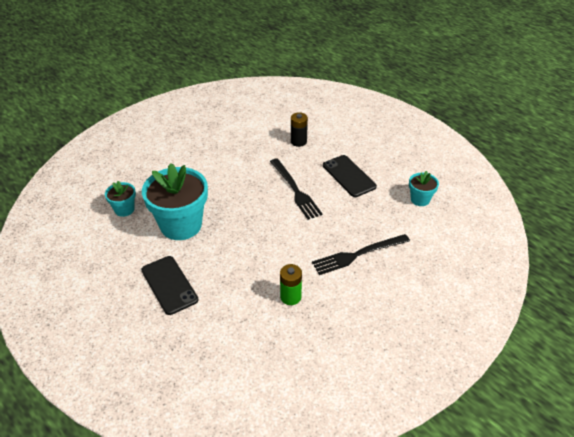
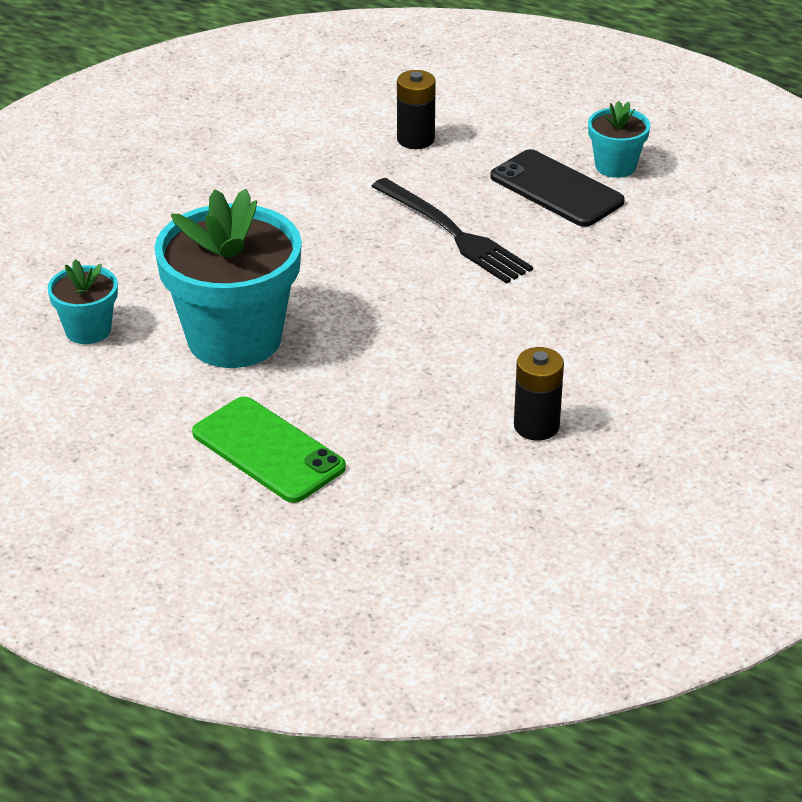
camera: 15 degrees left, 5 degrees down
black phone [141,256,199,315] -> green phone [192,396,346,503]
green battery [280,264,302,305] -> black battery [514,347,564,440]
black fork [312,234,410,275] -> none
turquoise flower pot [409,171,439,206] -> turquoise flower pot moved to [588,101,650,178]

